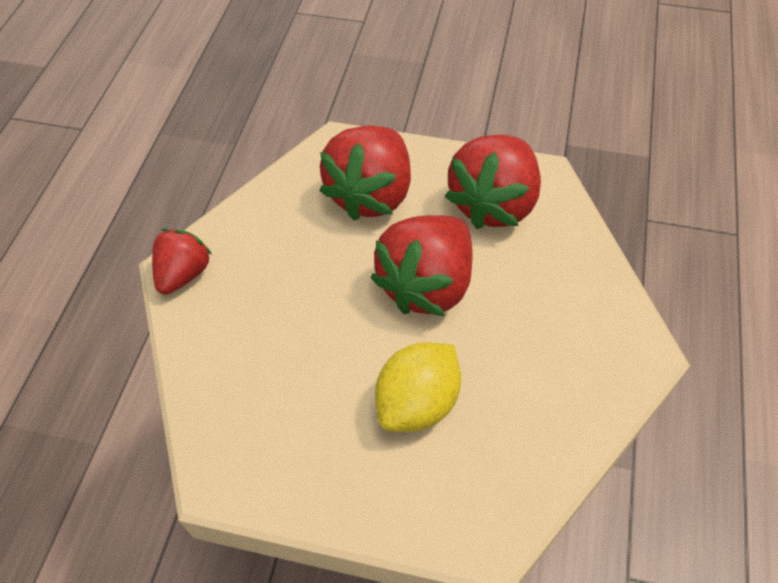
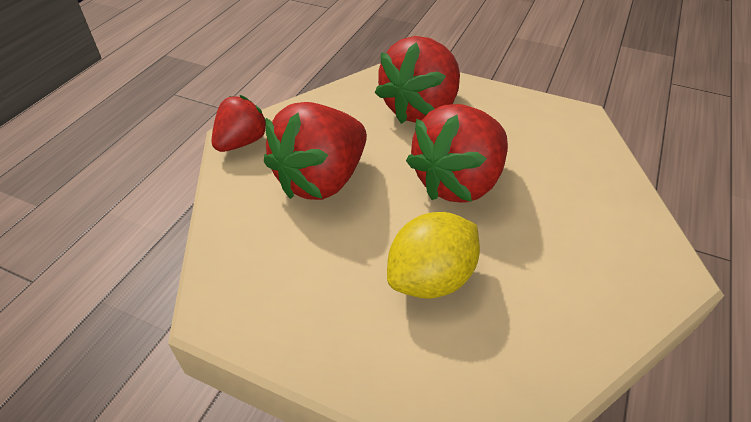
camera: 10 degrees right, 10 degrees down
red strawberry [445,135,541,229] -> red strawberry moved to [264,102,367,200]

